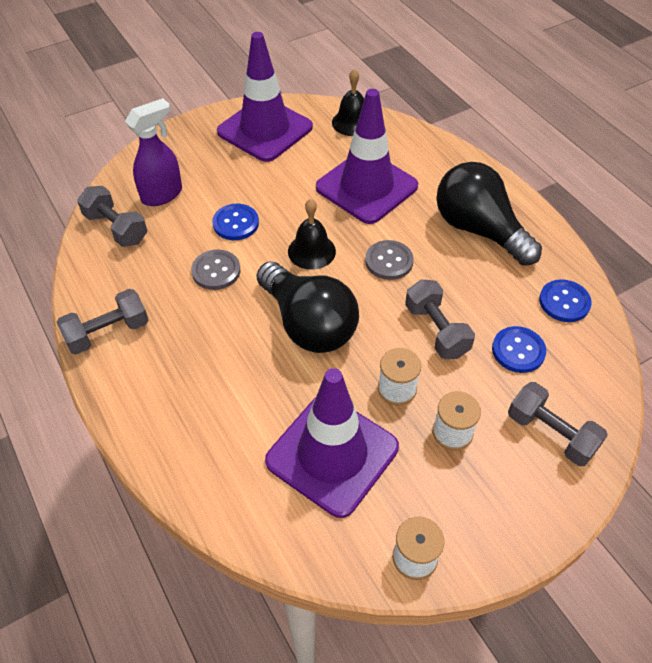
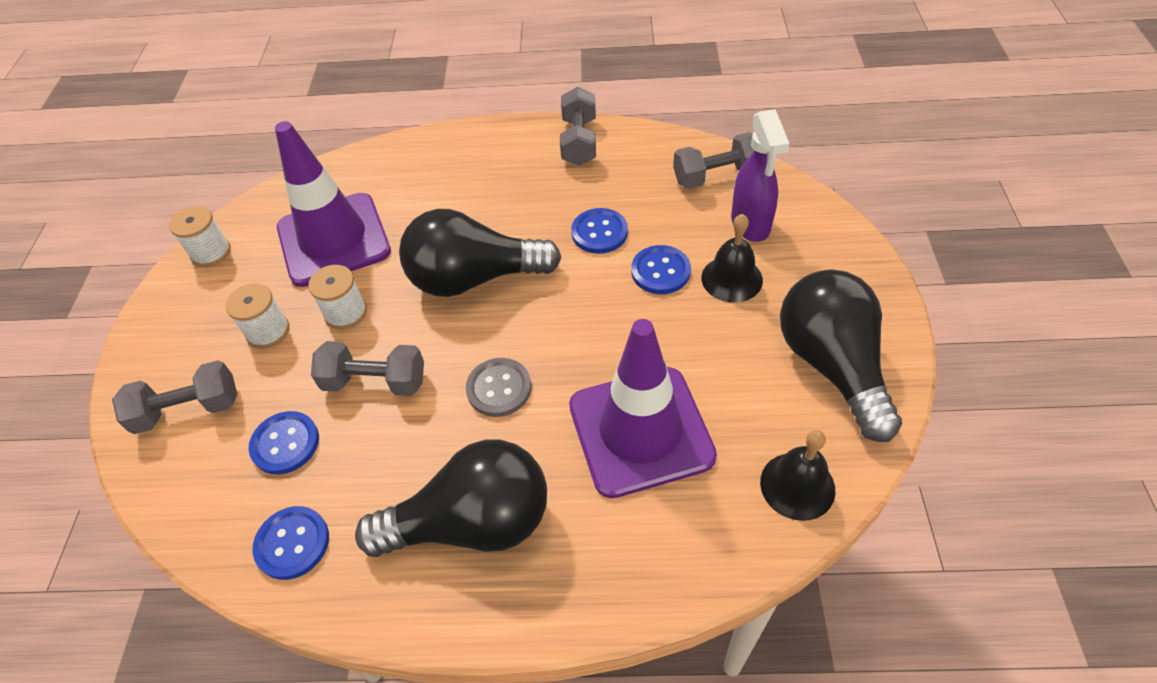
camera: 125 degrees right, 0 degrees up
grey button [191,249,240,290] -> blue button [571,208,628,254]
purple traffic cone [217,32,313,162] -> black light bulb [780,269,902,442]
black bell [288,199,336,270] -> black bell moved to [702,214,763,303]

